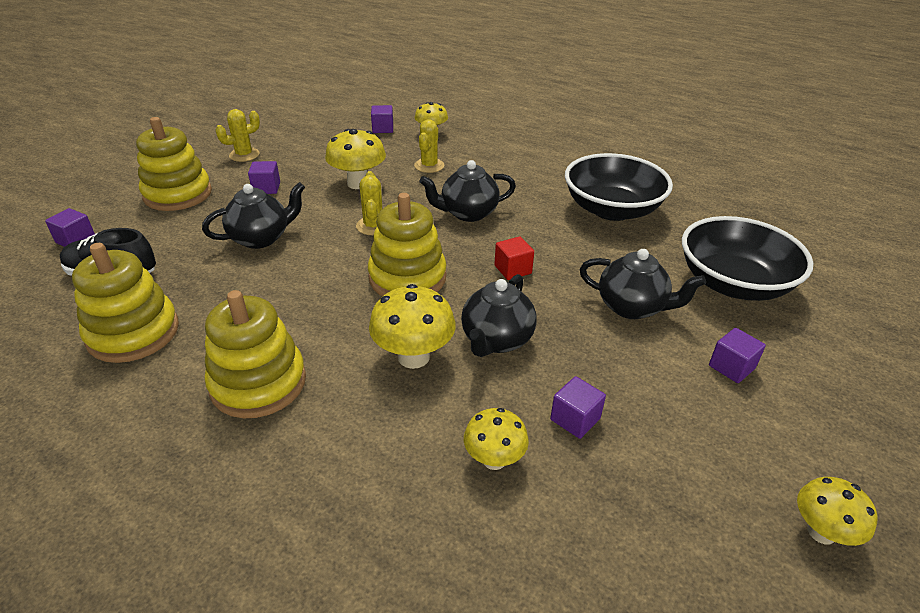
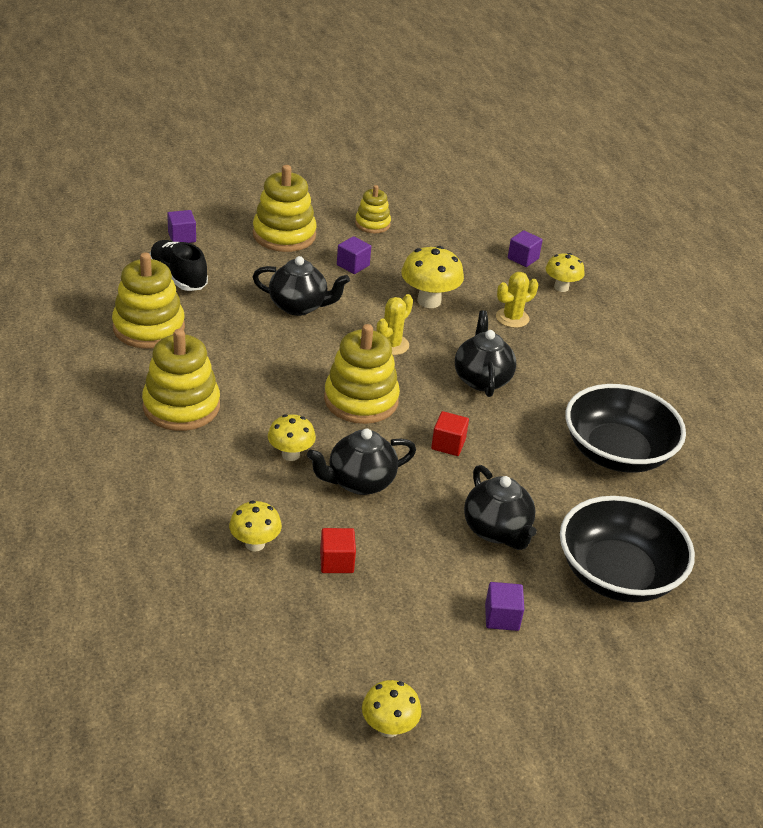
camera: 40 degrees right, 0 degrees up
yellow cactus [215,109,260,162] -> yellow stacking toy [355,185,391,233]
yellow mushroom [369,284,456,369] -> yellow mushroom [268,414,316,461], size x0.65
black teapot [419,160,516,222] -> black teapot turned 60 degrees clockwise [455,310,516,397]
purple cube [550,376,606,439] -> red cube [320,528,356,573]

